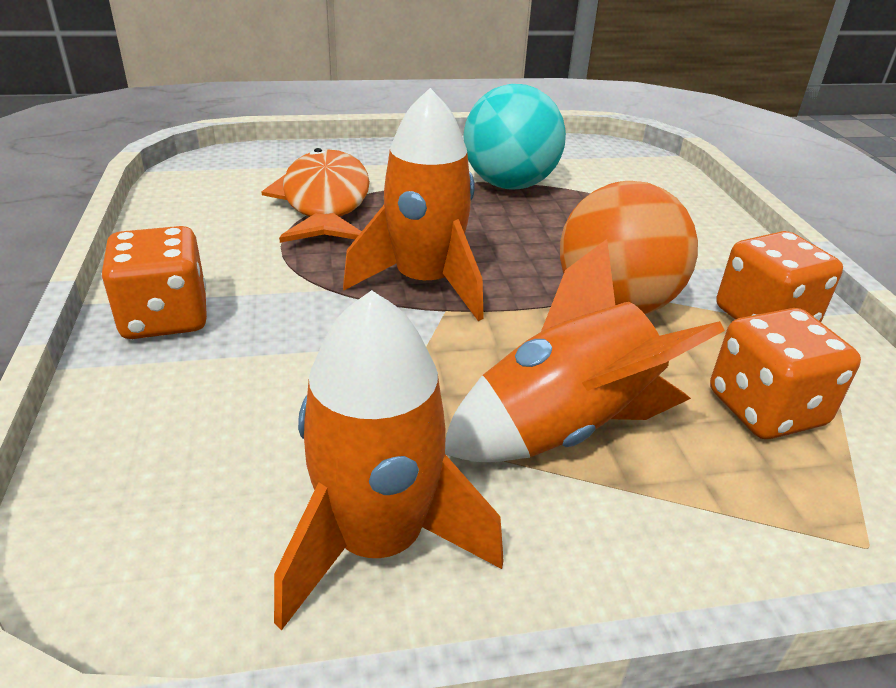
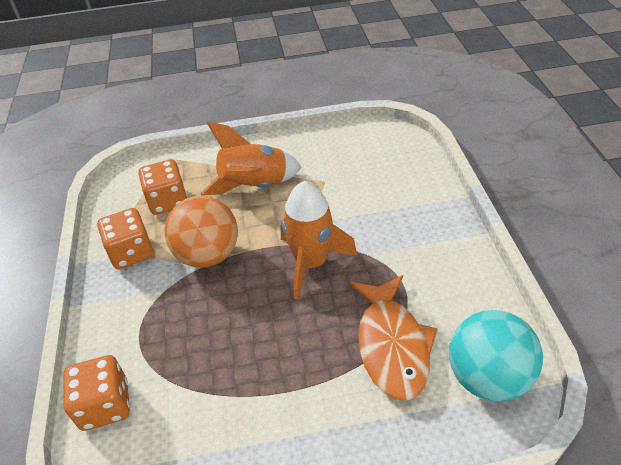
camera: 175 degrees left, 10 degrees up
orange dice [102,226,207,339] -> orange dice moved to [63,355,130,431]
orange rocket [274,290,504,630] -> none
turquoise ball [464,84,566,190] -> turquoise ball moved to [449,310,543,401]

